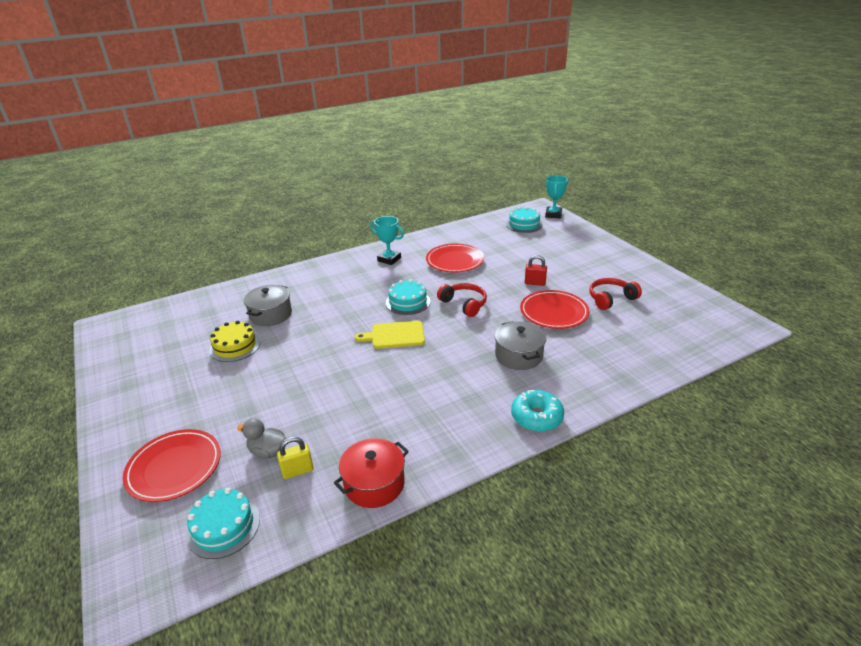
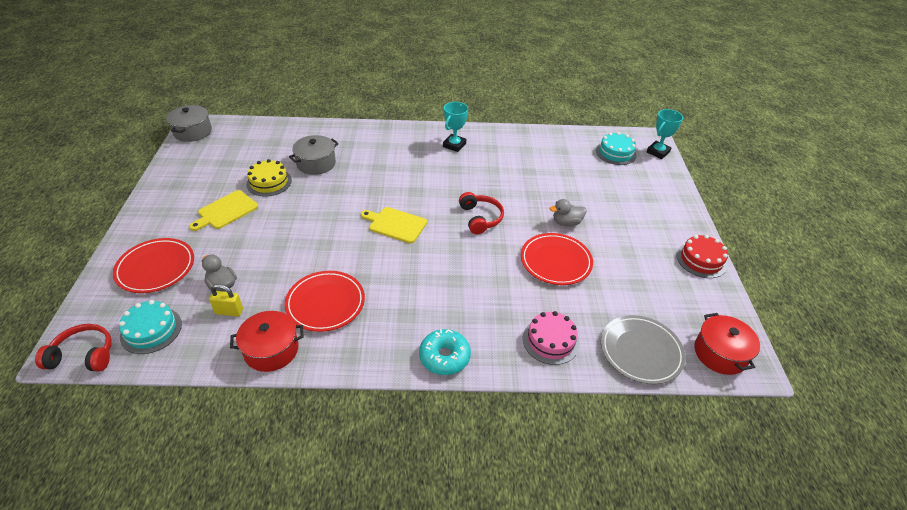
camera: 25 degrees right, 10 degrees up
turquoise trophy [371,216,404,265] -> turquoise trophy turned 60 degrees clockwise [443,102,468,152]
turquoise cake [386,279,431,315] -> none
red plate [426,244,484,272] -> red plate moved to [284,271,365,332]
grey pot [495,321,546,370] -> grey pot moved to [167,105,212,142]
red padlock [525,255,547,286] -> grey duck [550,199,587,226]
red headphones [589,278,642,310] -> red headphones moved to [35,324,112,372]
none -> yellow cutting board [189,190,258,231]
none -> pink cake [523,311,579,365]
none -> grey plate [601,315,686,384]
none -> red cake [676,235,728,278]
none -> red pot [694,313,760,375]

